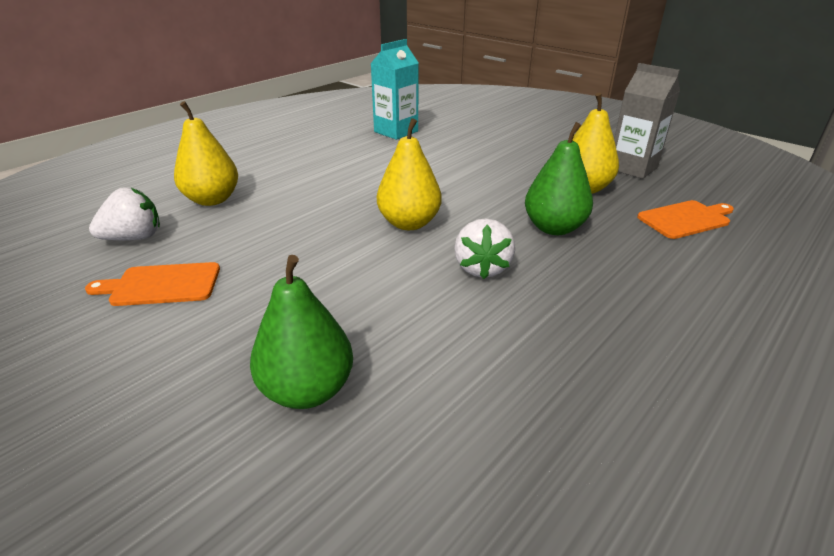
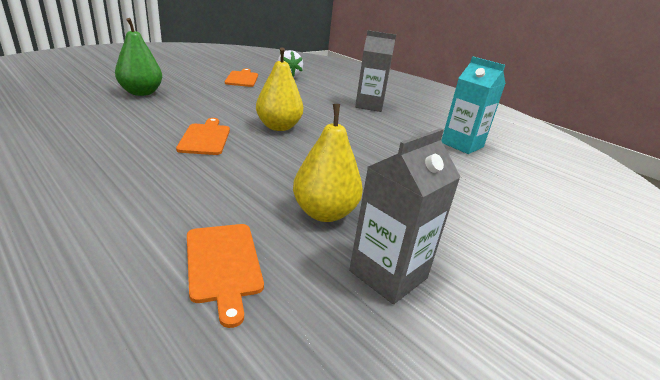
camera: 90 degrees right, 5 degrees down
yellow pear [174,101,238,206] -> none
white strawberry [454,218,515,279] -> orange cutting board [176,118,230,155]
green pear [525,122,593,235] -> none
none -> grey carton [355,30,396,112]

